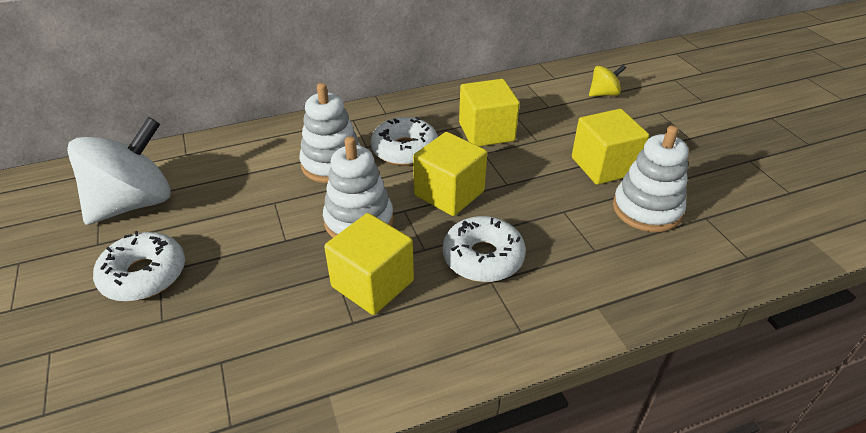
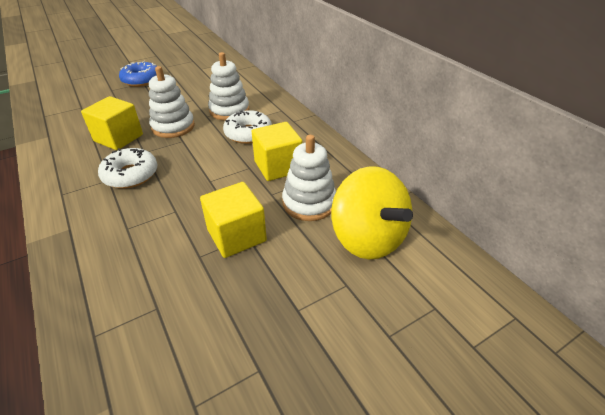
camera: 80 degrees right, 0 degrees up
white spinning top [67,117,171,225] -> none
white donut [93,231,185,302] -> blue donut [119,61,157,87]
yellow cube [413,132,487,216] -> none
yellow spinning top [589,65,626,97] -> yellow spinning top [331,166,413,259], size x2.18
white stacking toy [613,125,689,232] -> white stacking toy moved to [282,135,336,221]

